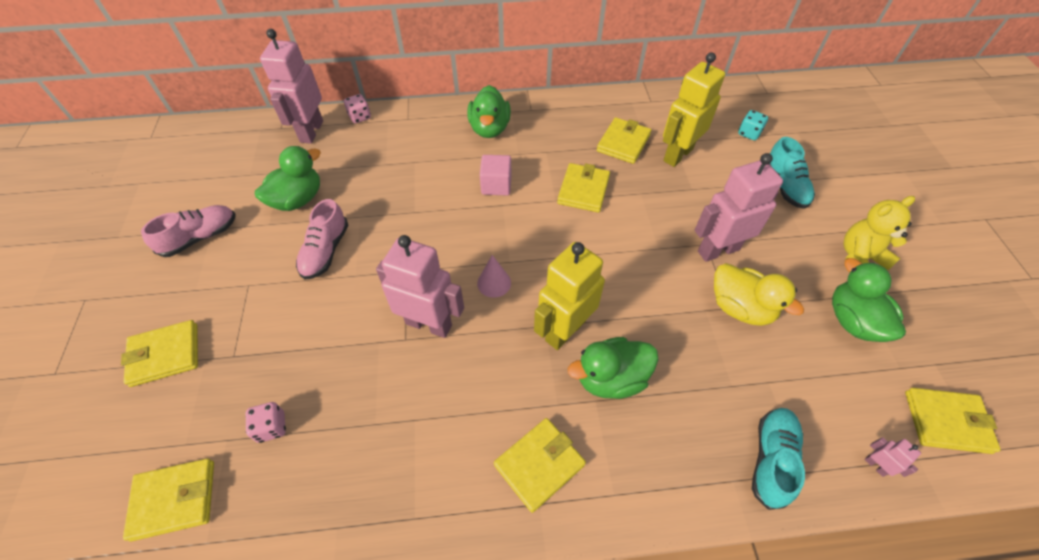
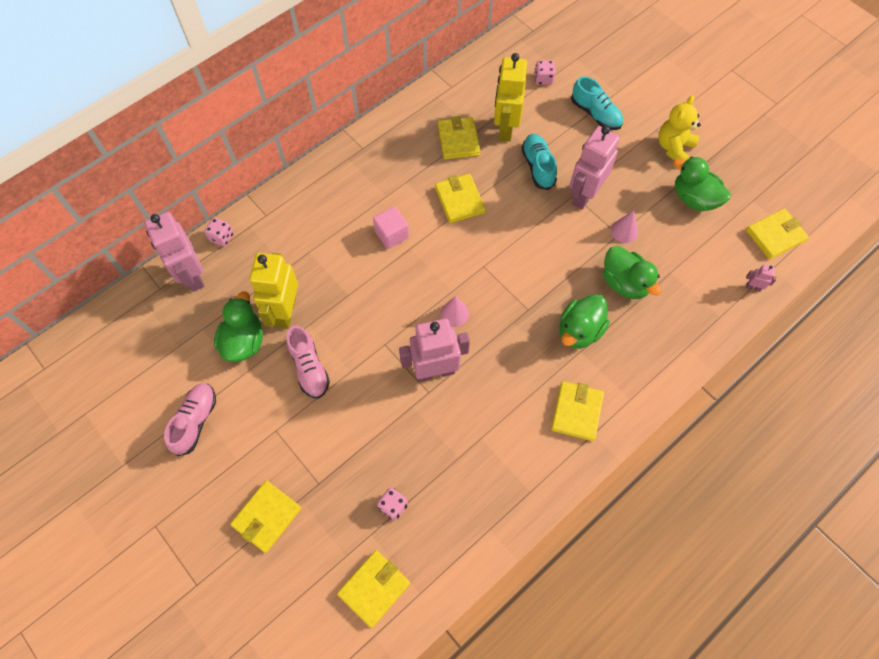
camera: 35 degrees left, 10 degrees up
green duck [467,85,511,138] -> green duck moved to [603,246,661,299]
yellow robot [534,242,605,350] -> yellow robot moved to [249,253,298,329]
yellow duck [714,263,804,326] -> pink cone [611,210,638,243]
turquoise dice [738,110,768,140] -> pink dice [535,60,555,85]
turquoise shoe [752,408,805,510] -> turquoise shoe moved to [521,134,557,190]

